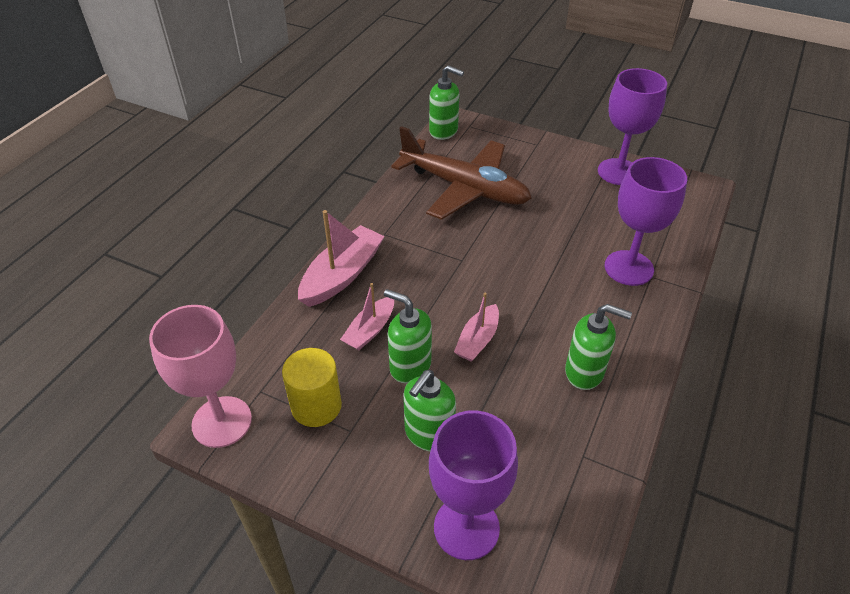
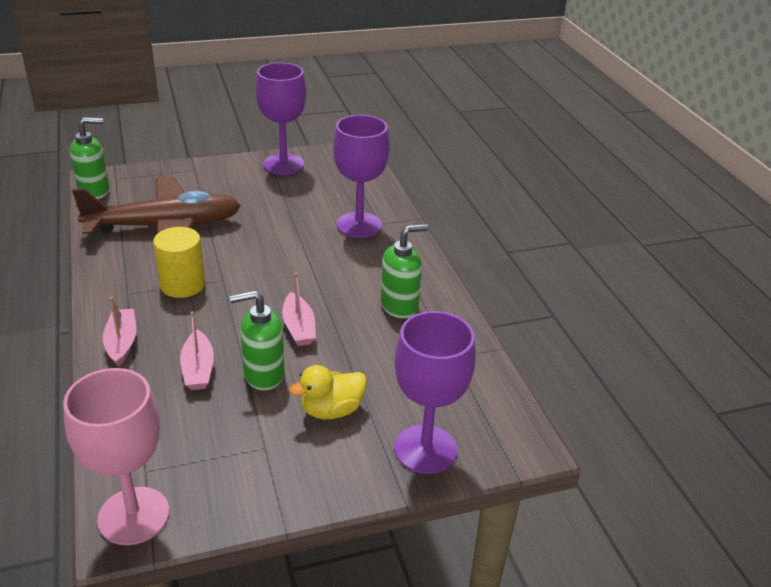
camera: 45 degrees left, 10 degrees down
yellow cylinder [282,348,342,427] -> yellow cylinder moved to [153,227,205,298]
pink boat [298,210,385,307] -> pink boat [103,297,136,367], size x0.61
green soap dispenser [403,370,456,452] -> yellow duck [289,365,367,419]

